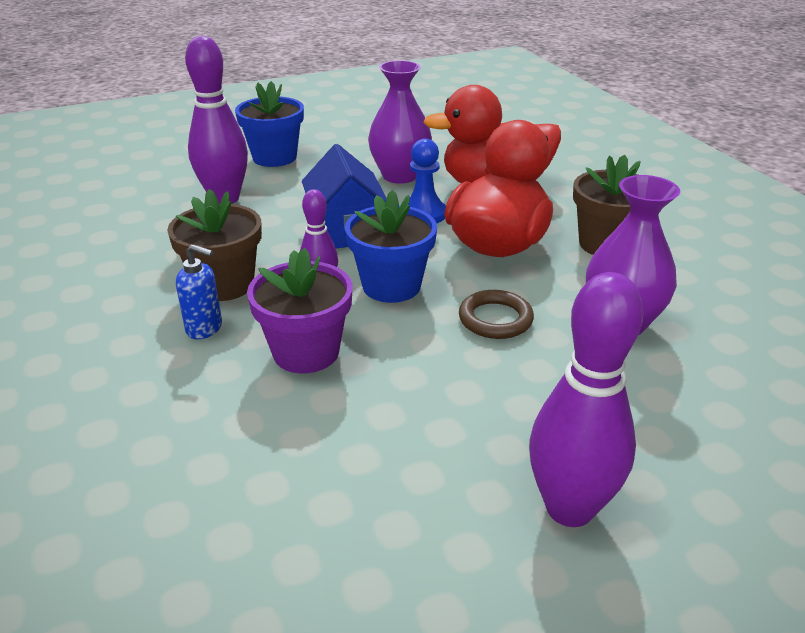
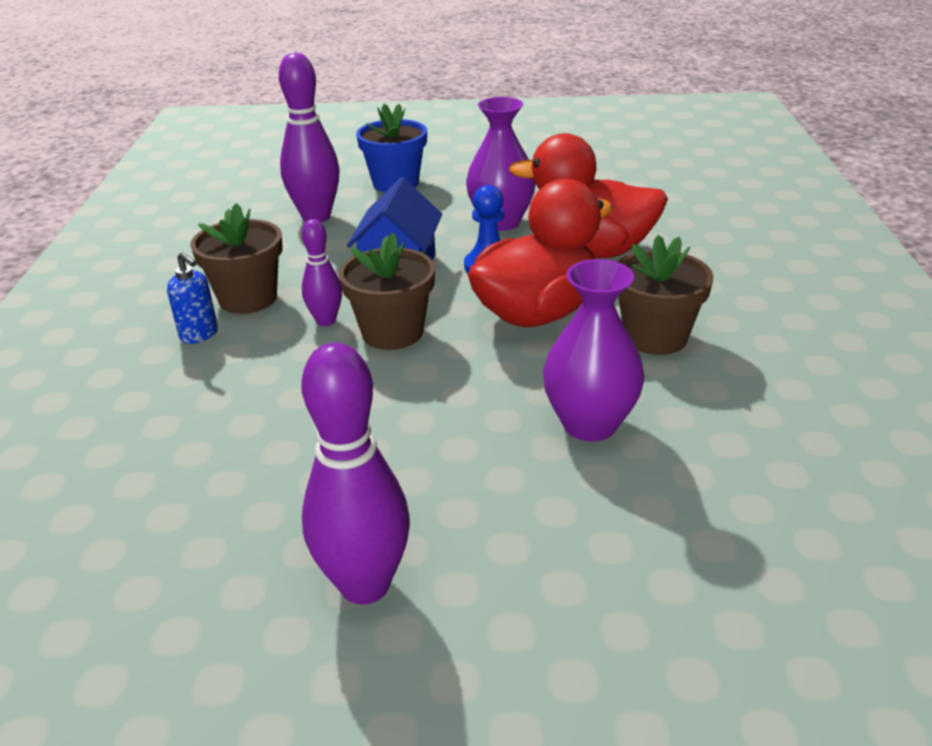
camera: 25 degrees right, 0 degrees up
purple flower pot [247,248,353,373] -> none
blue flower pot [345,190,437,303] -> brown flower pot [339,233,435,350]
brown ring [459,290,534,339] -> none

